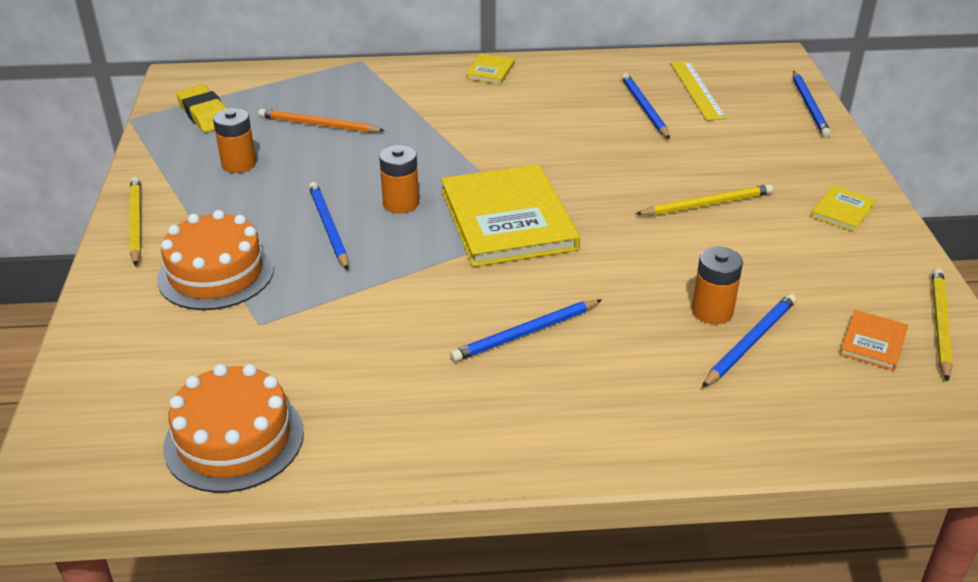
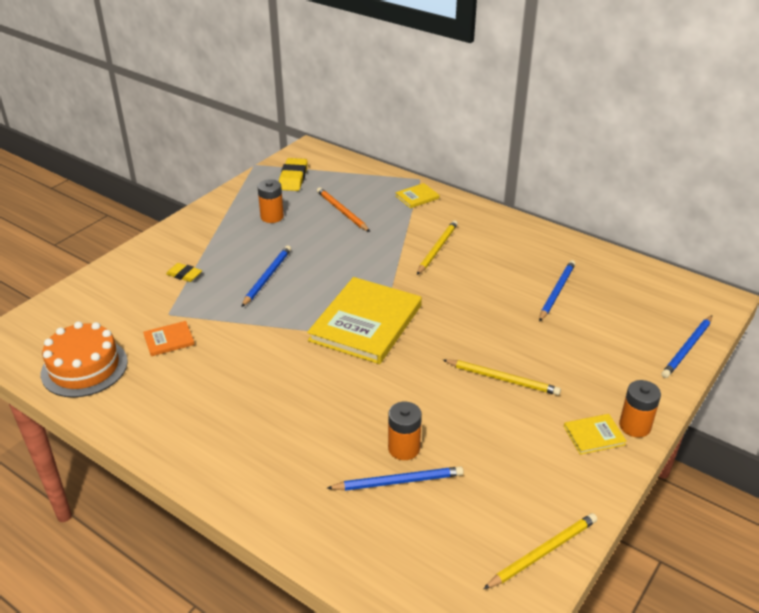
camera: 40 degrees right, 0 degrees up
yellow pencil [130,177,141,266] -> yellow pencil moved to [417,220,458,275]
orange cake [157,210,274,310] -> yellow eraser [166,263,202,282]
orange battery [379,145,419,213] -> orange battery moved to [619,380,661,437]
blue pencil [450,300,601,362] -> none
yellow book [466,54,515,84] -> yellow book moved to [395,183,439,208]
yellow ruler [670,61,726,121] -> none
orange book [840,310,908,371] -> orange book moved to [143,321,195,356]

